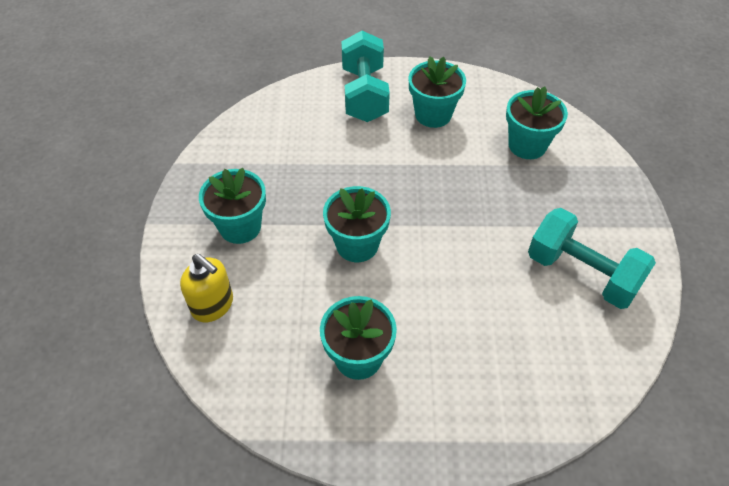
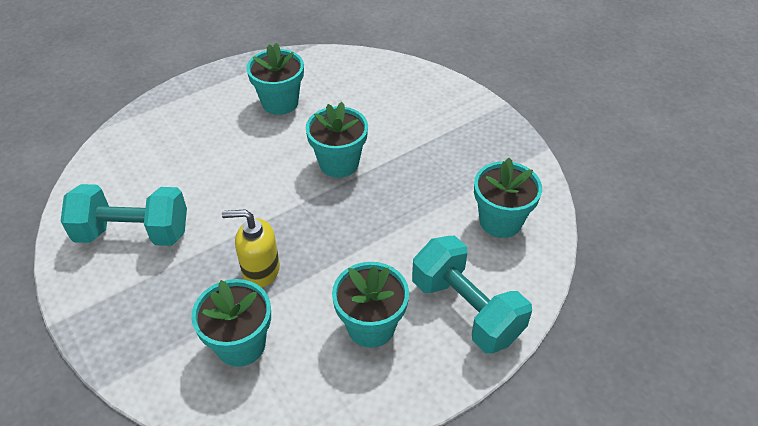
camera: 145 degrees right, 5 degrees down
yellow soap dispenser [180,254,233,322] -> yellow soap dispenser moved to [222,209,280,288]
turquoise flower pot [199,168,266,244] -> turquoise flower pot moved to [474,158,542,238]

